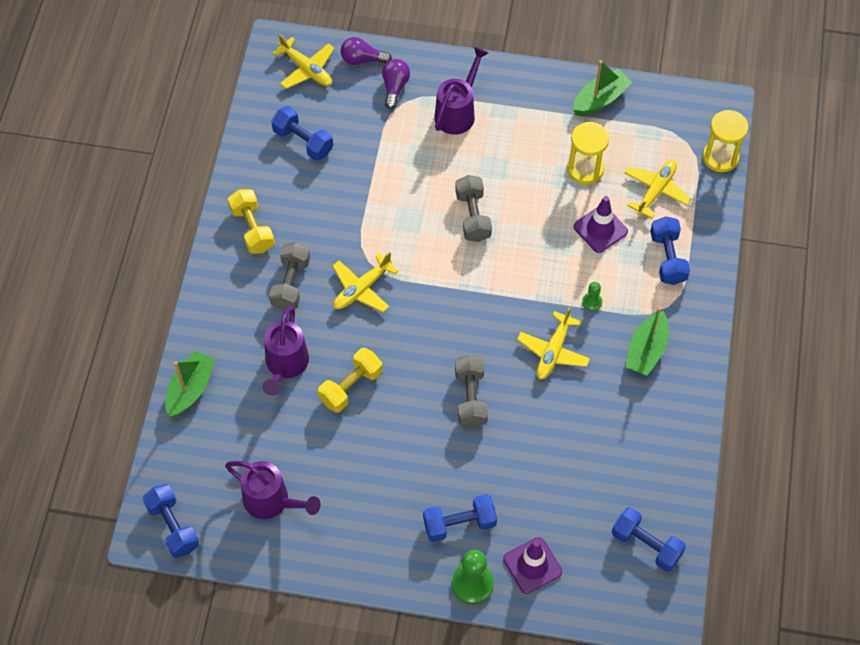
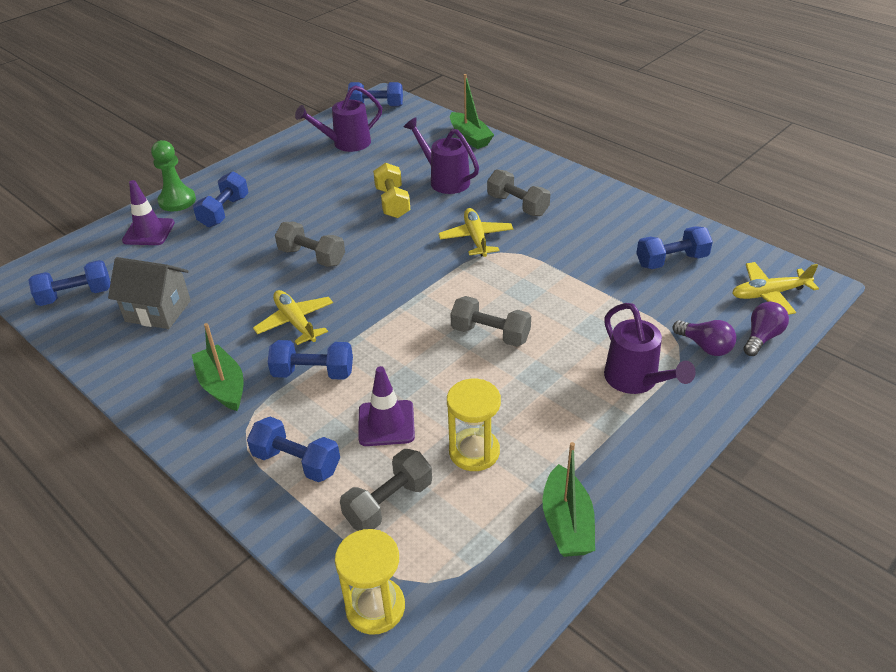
camera: 125 degrees right, 20 degrees down
yellow dumbbell [228,189,275,254] -> none
green pawn [582,282,602,311] -> blue dumbbell [268,340,353,380]
yellow plane [625,160,691,219] -> grey dumbbell [340,449,432,531]
none -> grey house [108,257,191,329]

